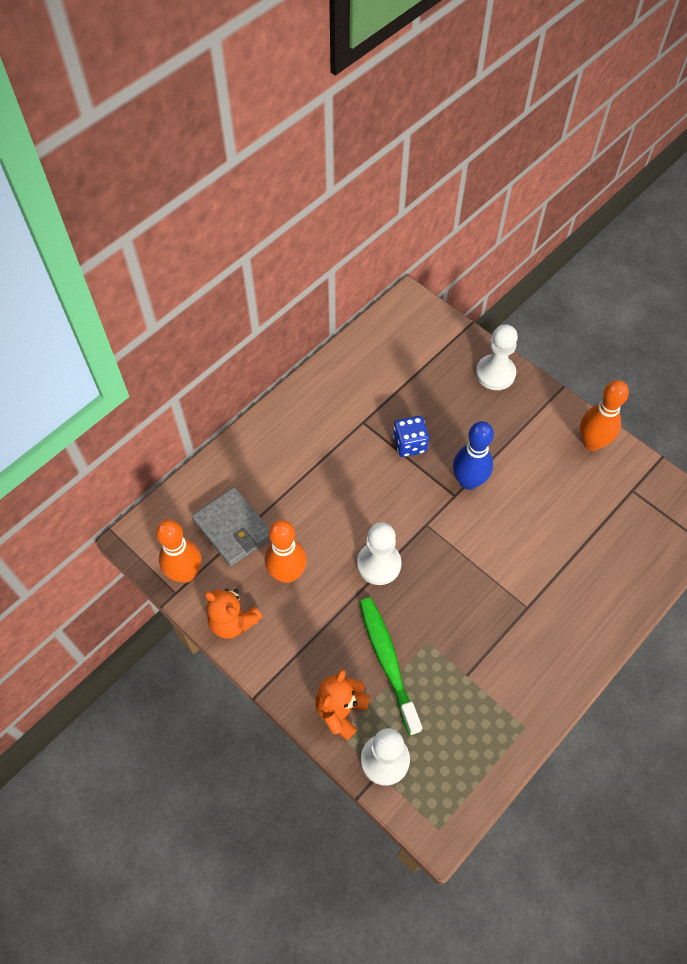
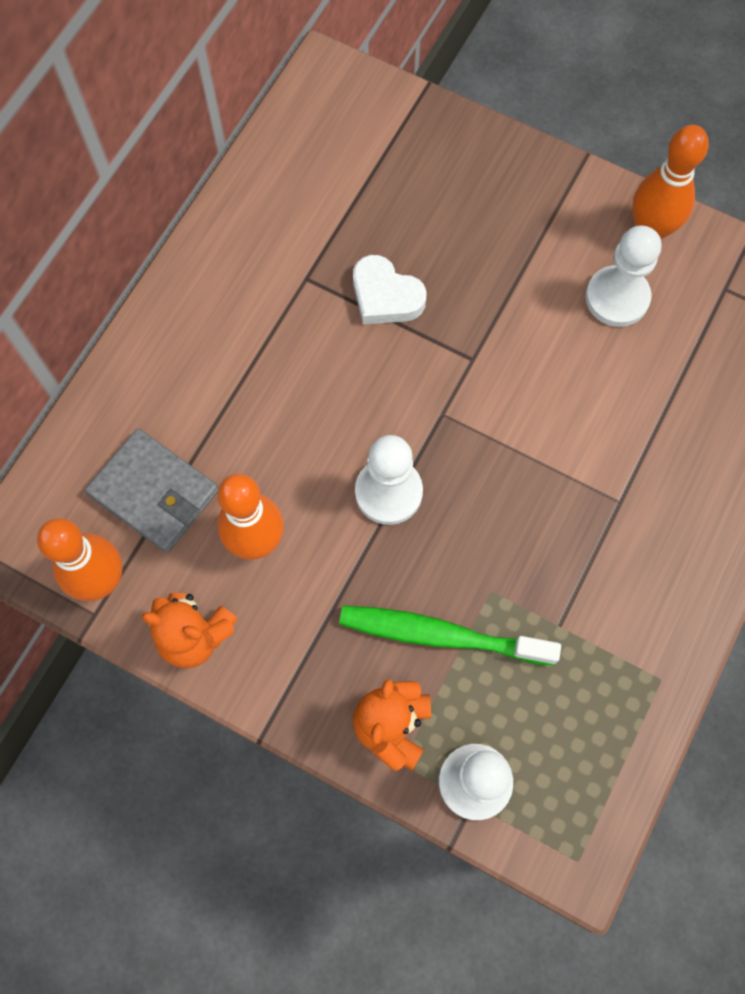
camera: 15 degrees left, 10 degrees up
green toothbrush [360,597,422,735] -> green toothbrush turned 45 degrees counterclockwise [339,606,561,666]
blue dice [393,416,429,457] -> white heart [353,255,427,324]
blue bowling pin [453,421,494,490] -> none
white pawn [476,325,518,390] -> white pawn moved to [585,225,661,327]

